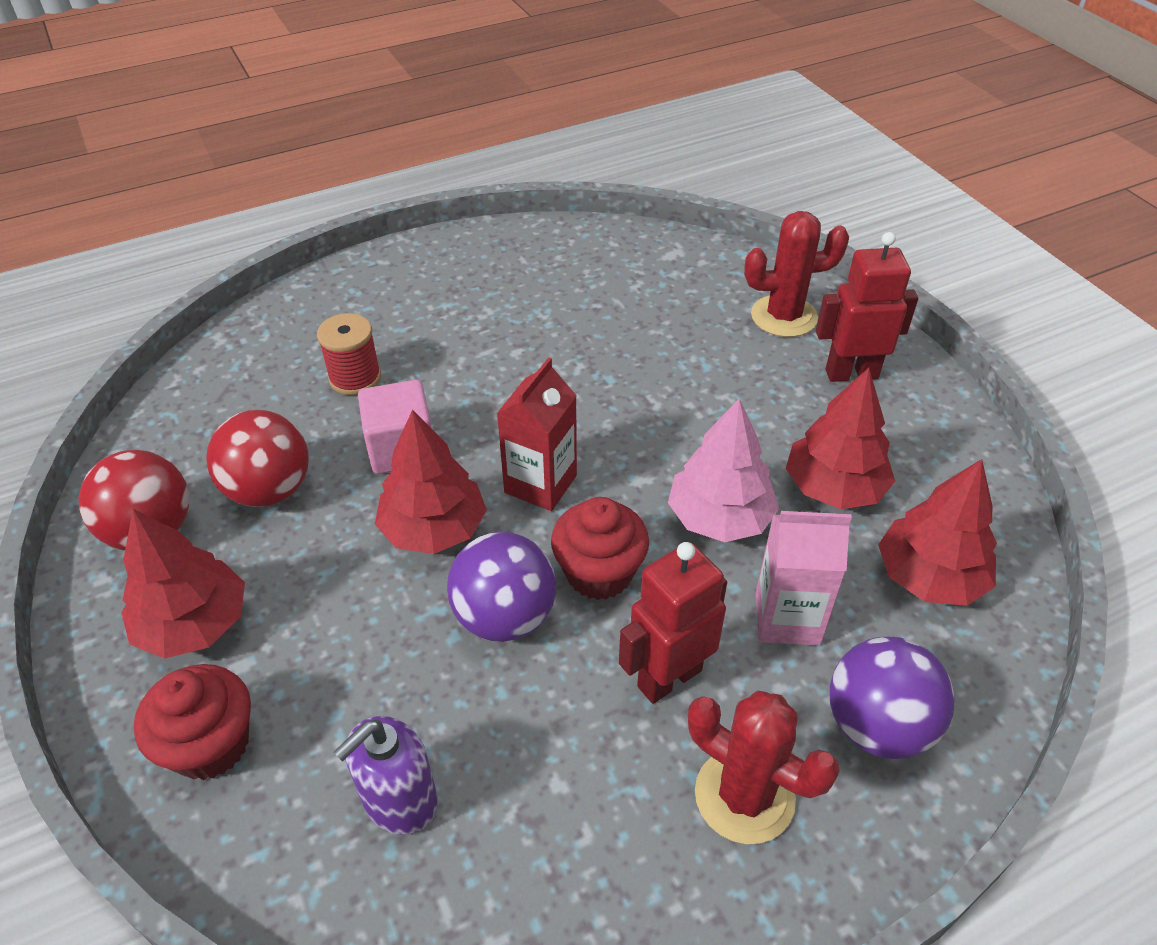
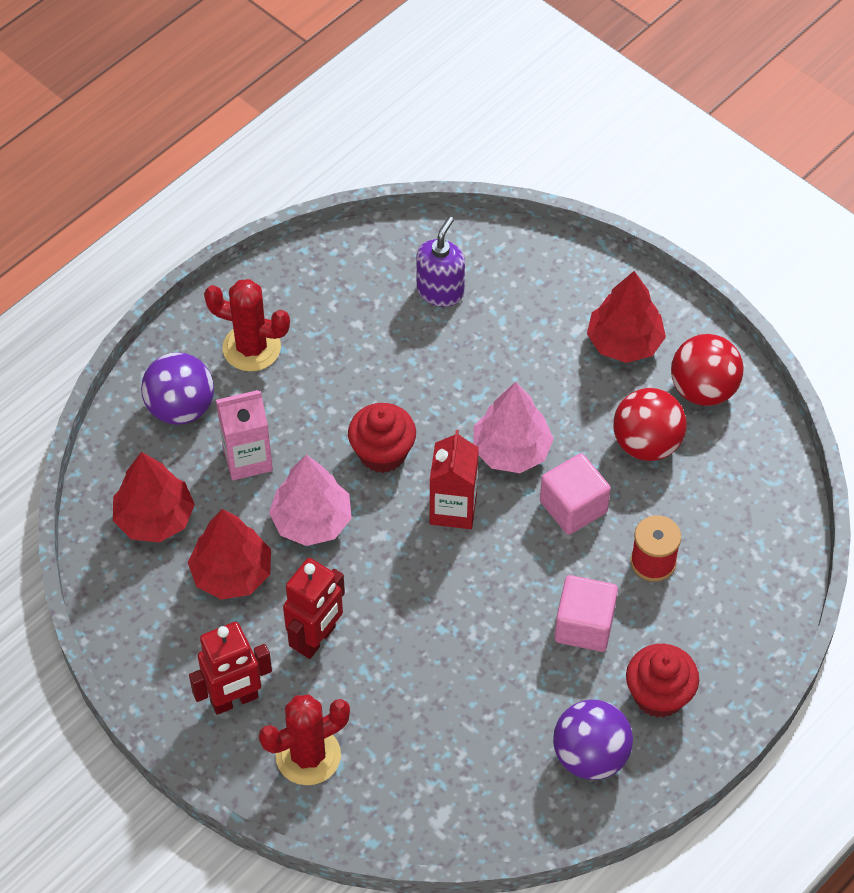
camera: 160 degrees right, 10 degrees up
red cupcake [134,664,251,780] -> red cupcake moved to [626,644,699,718]
red tree [375,410,487,554] -> pink tree [473,382,554,473]
purple ball [447,532,556,642] -> purple ball moved to [553,699,633,780]
red robot [619,542,727,704] -> red robot moved to [283,558,345,659]
none -> pink cube [555,575,618,652]

